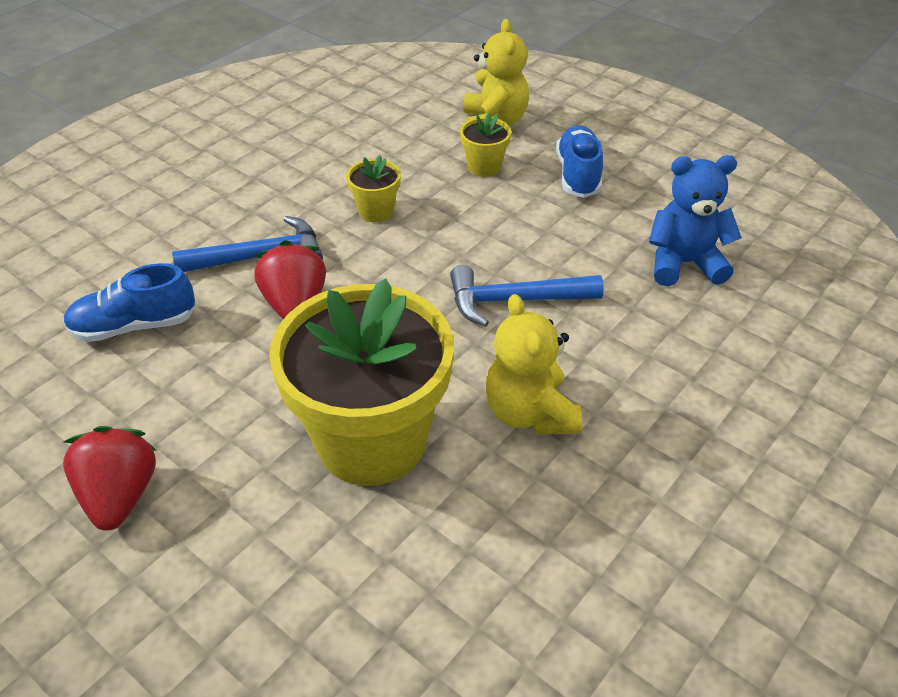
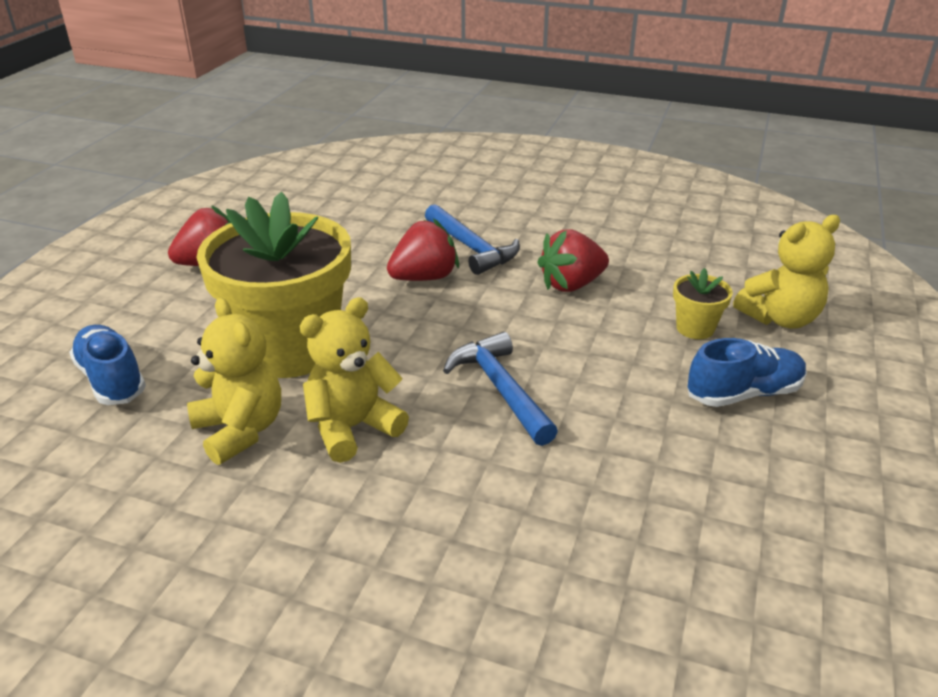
camera: 70 degrees right, 10 degrees down
blue shoe [63,263,196,342] -> blue shoe moved to [69,325,146,405]
yellow flower pot [346,155,401,222] -> red strawberry [537,229,609,292]
blue teddy bear [649,155,742,286] -> none
none -> yellow teddy bear [187,298,281,465]

